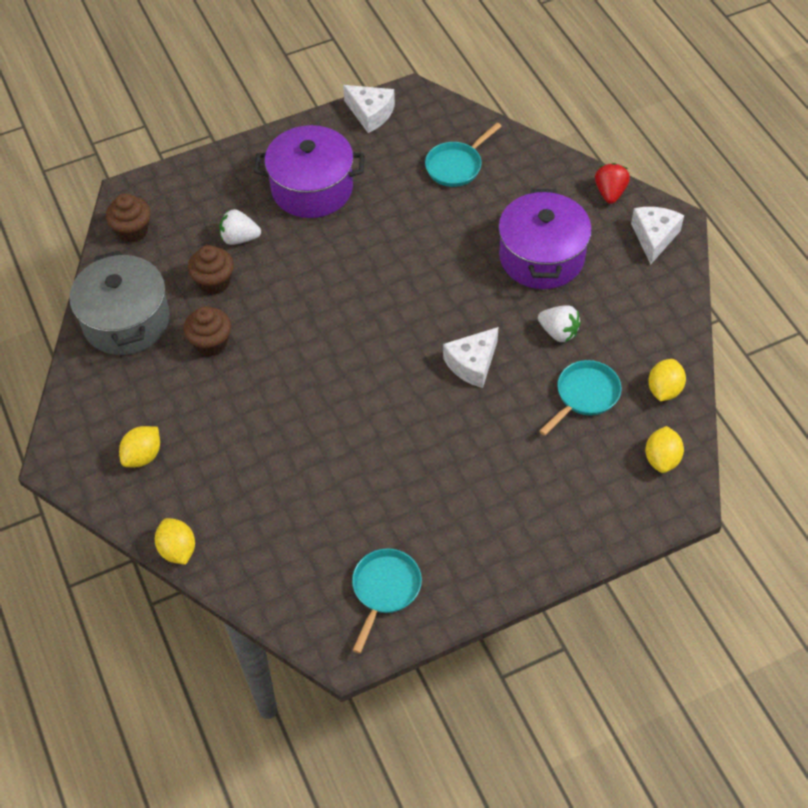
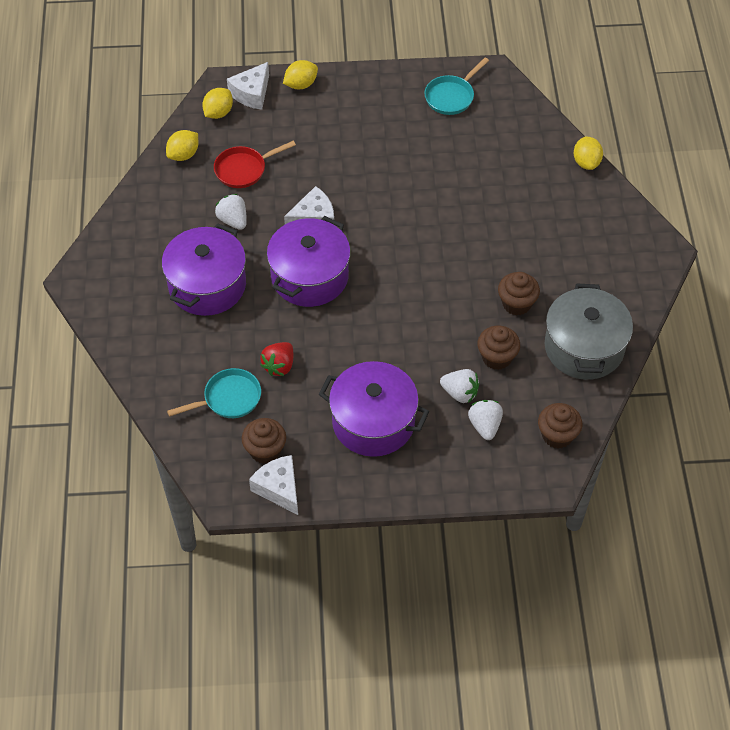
camera: 160 degrees left, 0 degrees up
yellow lemon [119,426,160,467] -> yellow lemon moved to [283,60,318,89]
turquoise pan [539,360,621,436] -> red pan [214,141,296,188]
red strawberry [595,163,630,204] -> red strawberry moved to [260,342,293,376]
white cheese [631,207,684,265] -> white cheese moved to [227,62,269,110]
none -> brown cupcake [242,418,286,464]
none -> purple pot [267,216,351,307]
none -> white strawberry [468,400,503,440]

